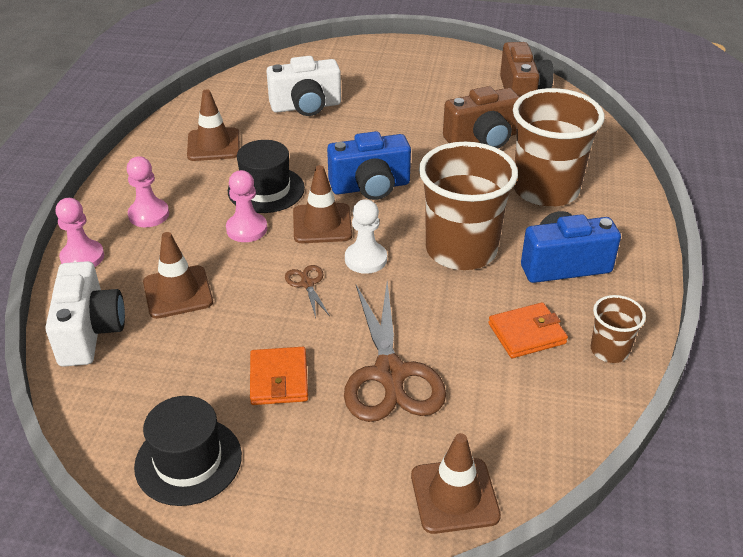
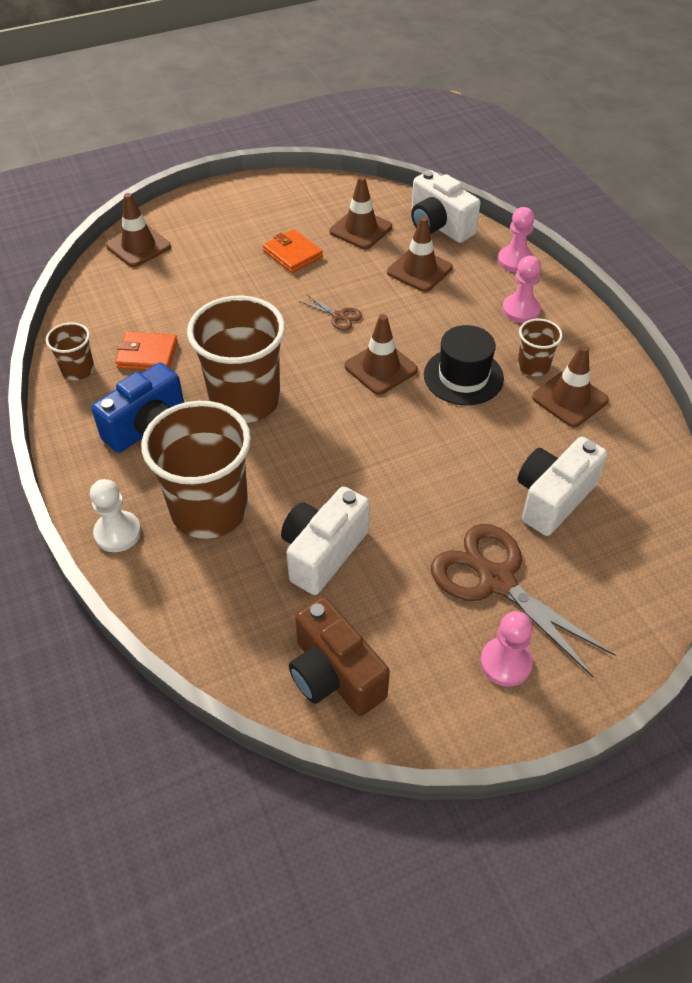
camera: 145 degrees right, 10 degrees up
black hat [134,396,242,506] -> none
pink pawn [226,170,267,242] -> pink pawn moved to [480,611,533,687]
blue camera [327,131,411,200] -> none
brown scissors [344,281,446,422] -> brown scissors moved to [431,524,616,677]
white pawn [345,199,387,274] -> white pawn moved to [90,479,141,552]
brown camera [443,86,520,149] -> white camera [281,486,370,595]
orange wallet [488,302,568,358] -> orange wallet turned 60 degrees clockwise [115,332,178,370]
none -> brown traffic cone [330,176,392,249]
none -> brown cup [517,319,563,376]

